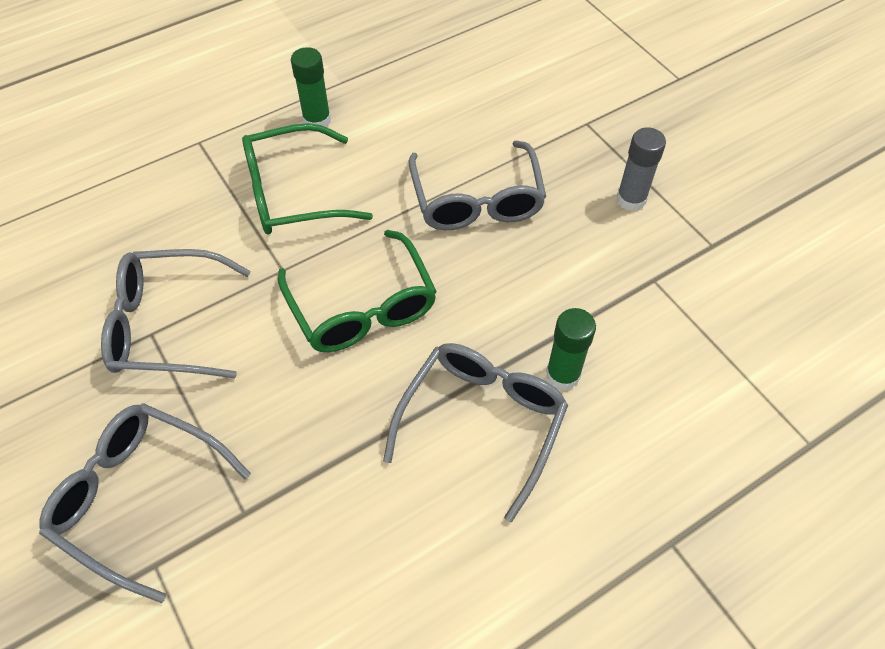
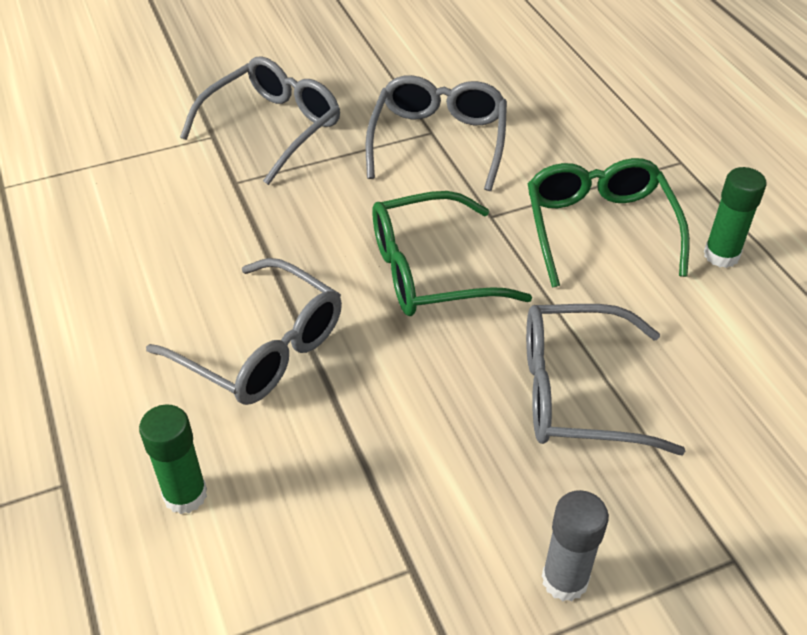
camera: 100 degrees right, 10 degrees down
green glue stick [546,308,596,390] -> green glue stick moved to [139,404,207,514]

